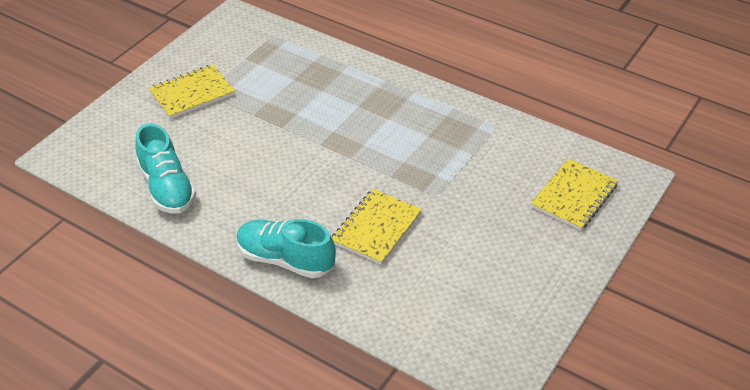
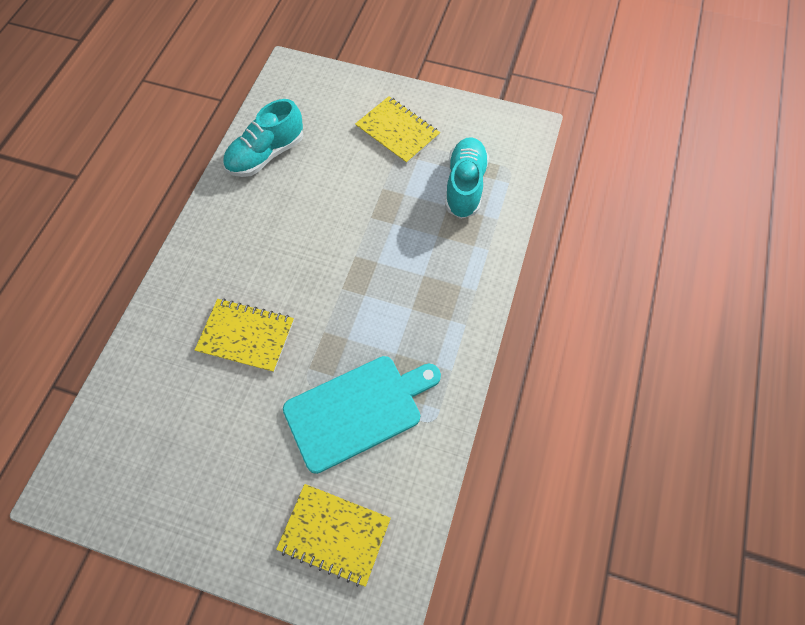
camera: 75 degrees right, 20 degrees up
turquoise shoe [236,219,336,278] -> turquoise shoe moved to [445,137,489,219]
none -> turquoise cutting board [283,356,441,474]

